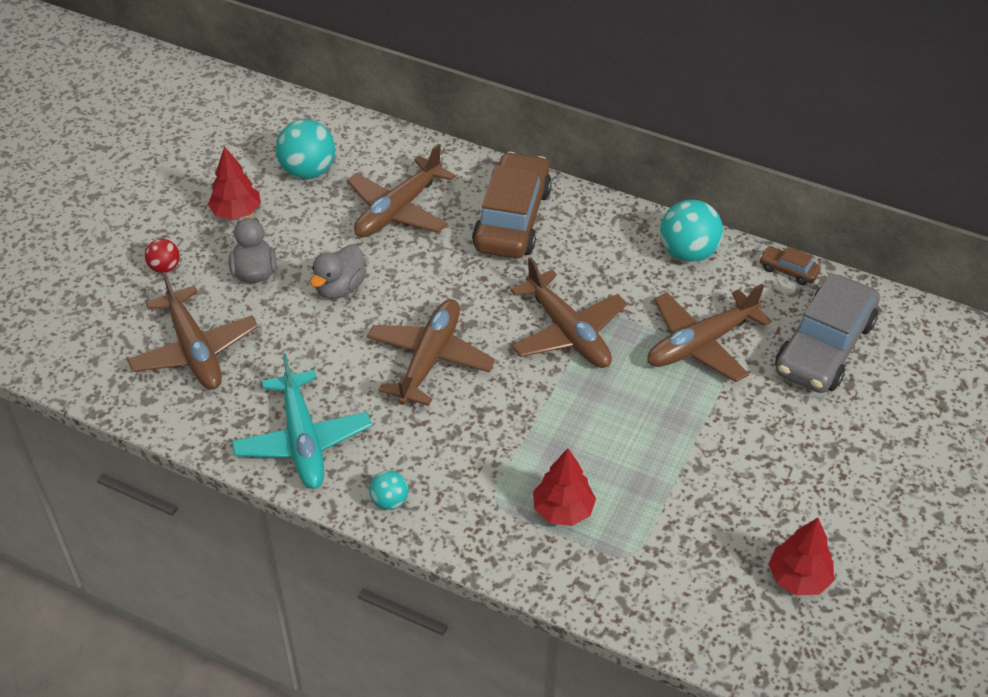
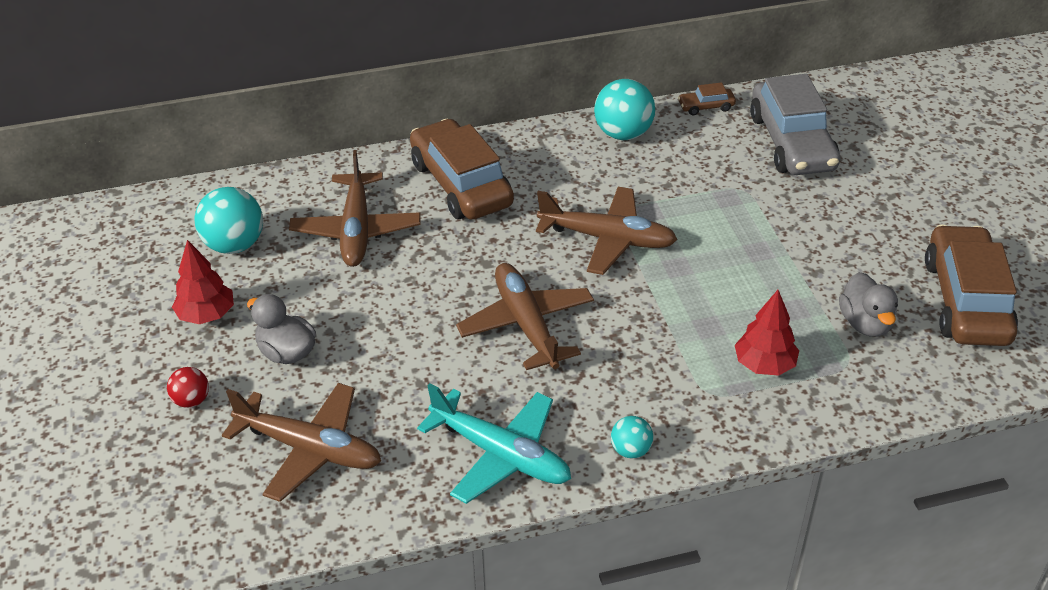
camera: 40 degrees left, 5 degrees down
grey duck [310,245,367,299] -> grey duck moved to [839,272,898,337]
brown plane [647,284,772,382] -> none
red tree [768,518,834,596] -> brown car [925,224,1018,346]

